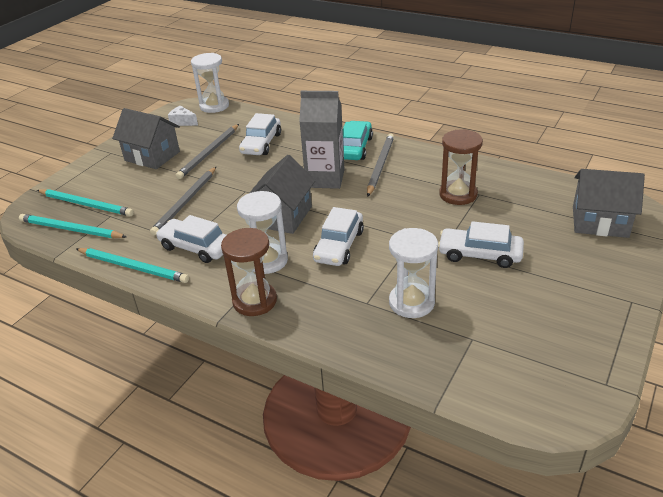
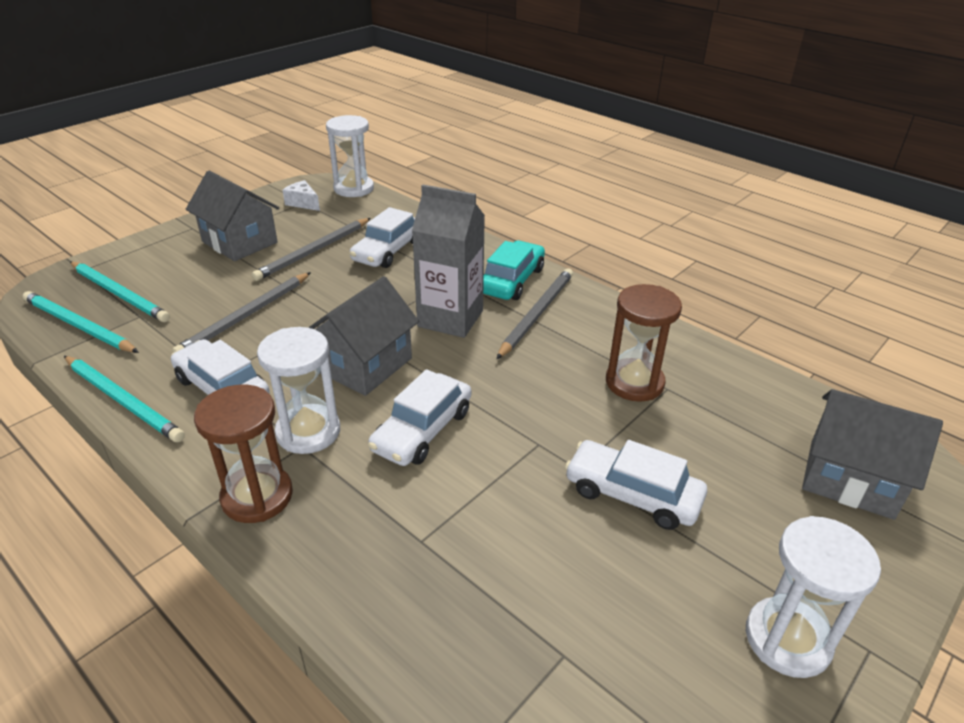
camera: 10 degrees right, 0 degrees up
white hourglass [389,228,438,318] -> white hourglass moved to [746,516,881,678]

